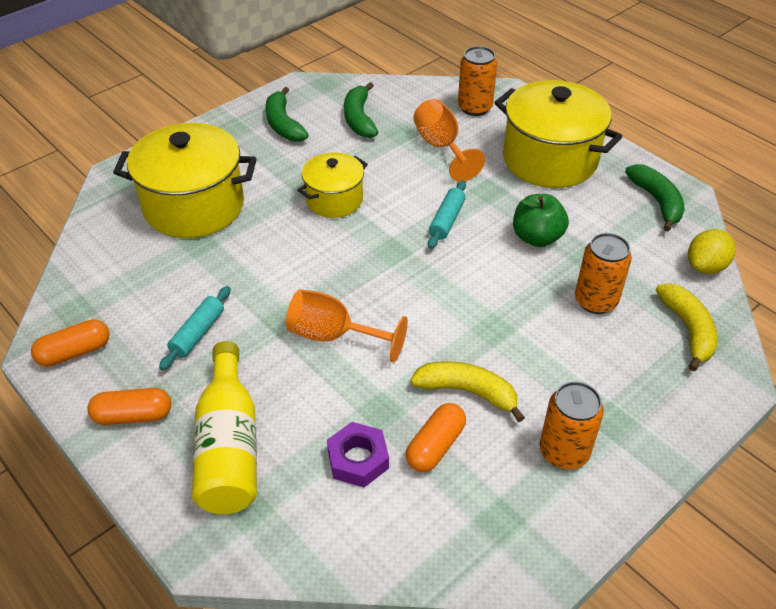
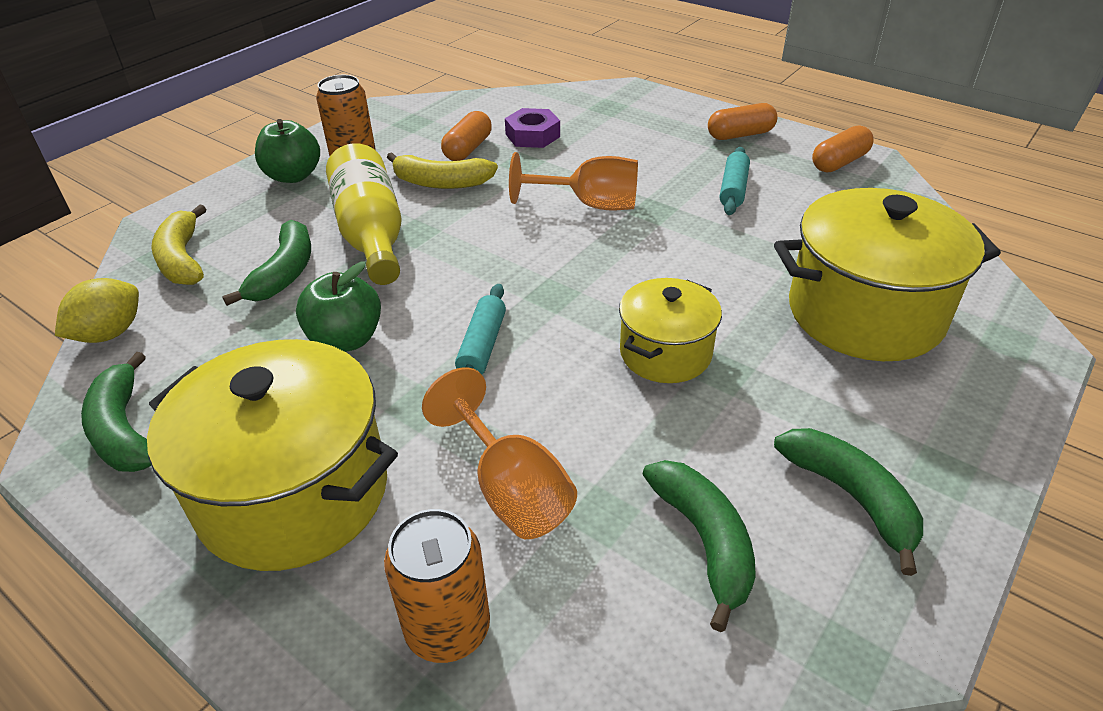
camera: 170 degrees right, 5 degrees down
yellow bottle [192,341,257,514] -> yellow bottle moved to [326,143,402,285]
orange can [575,233,632,314] -> green banana [222,220,311,306]
none -> green apple [255,119,320,183]

